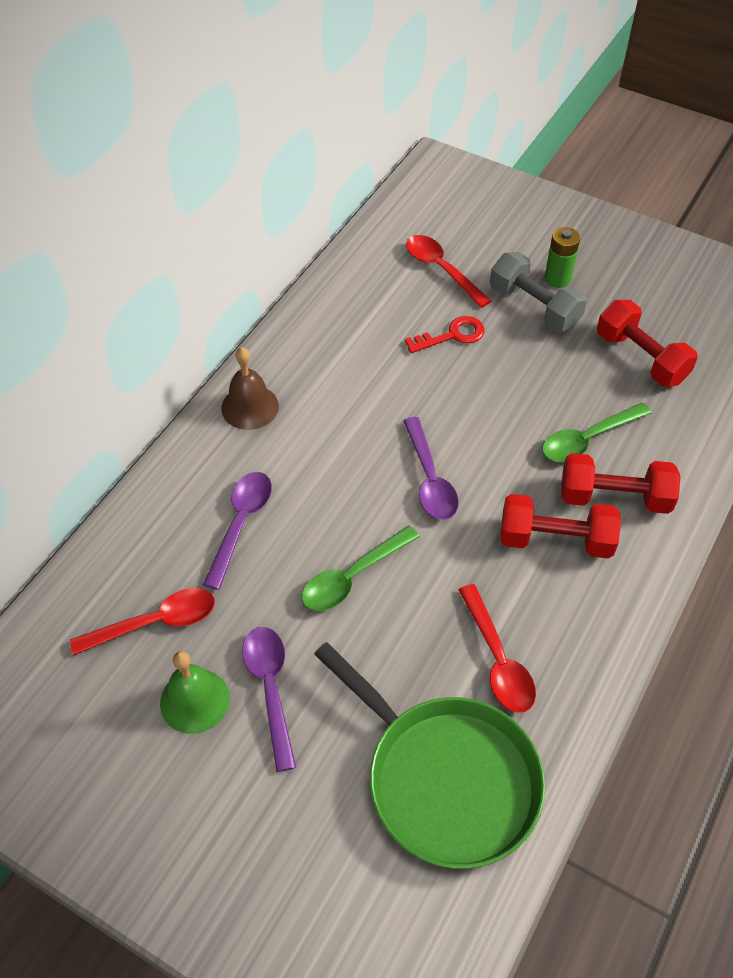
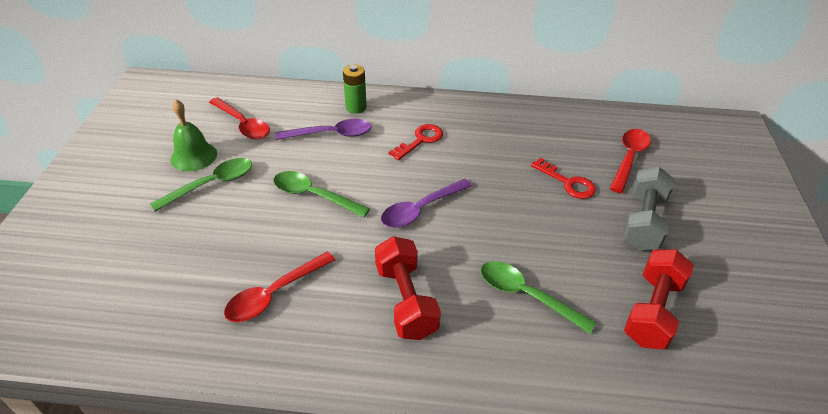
camera: 65 degrees right, 10 degrees down
brown bell [221,347,279,430] -> none
purple spoon [242,627,296,772] -> green spoon [150,158,252,212]
green pan [314,642,545,869] -> none
green battery [545,227,580,288] -> green battery moved to [343,65,367,114]
red dumbbell [561,453,680,514] -> none
none -> red key [389,124,443,160]

